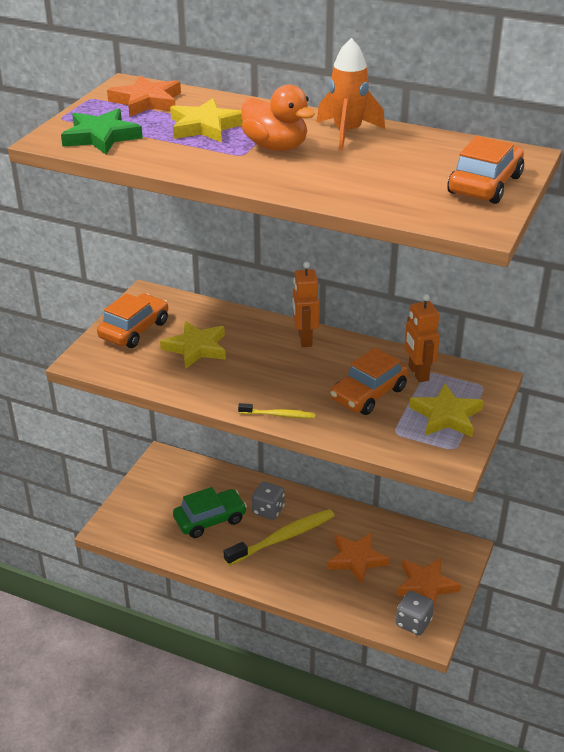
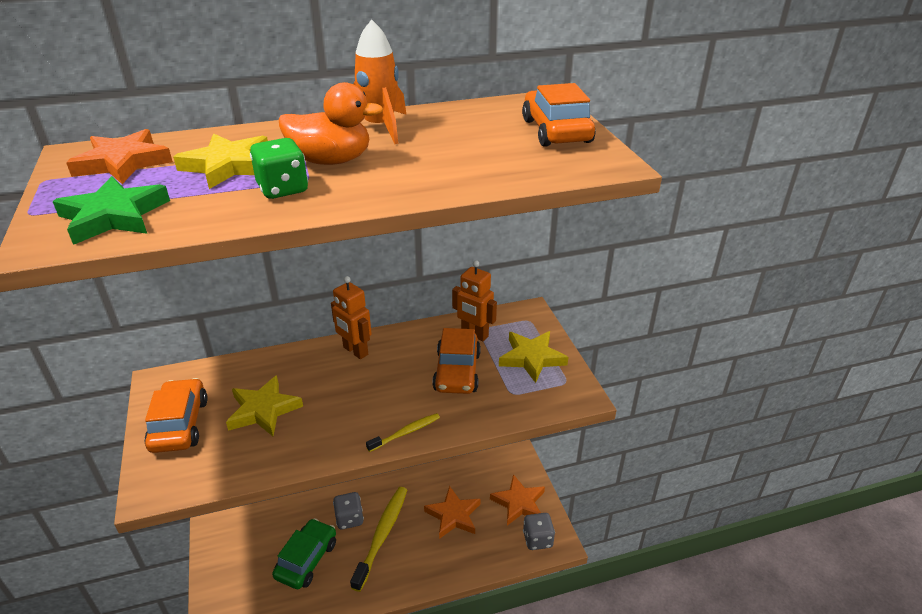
camera: 40 degrees left, 0 degrees up
none -> green dice [250,138,308,199]

